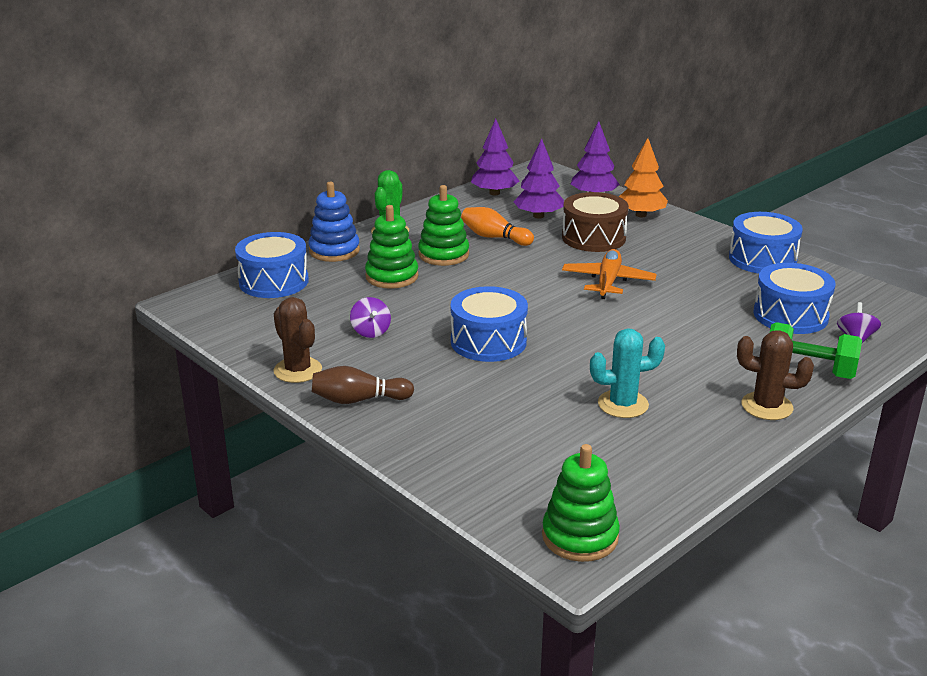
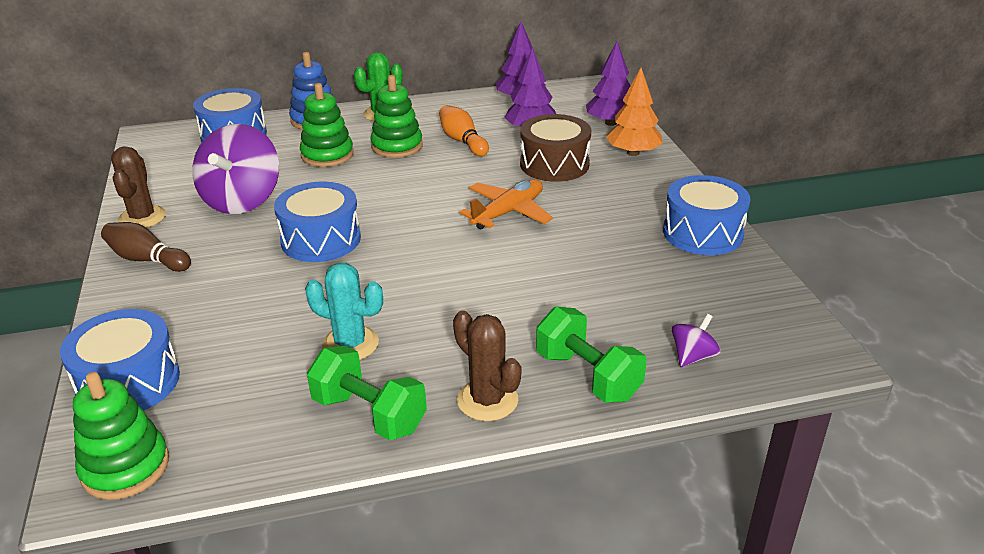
camera: 30 degrees right, 5 degrees up
purple spinning top [350,297,391,338] -> purple spinning top [192,124,279,214], size x2.20
blue drum [754,263,836,334] -> blue drum moved to [60,309,180,410]
none -> green dumbbell [307,346,427,440]

